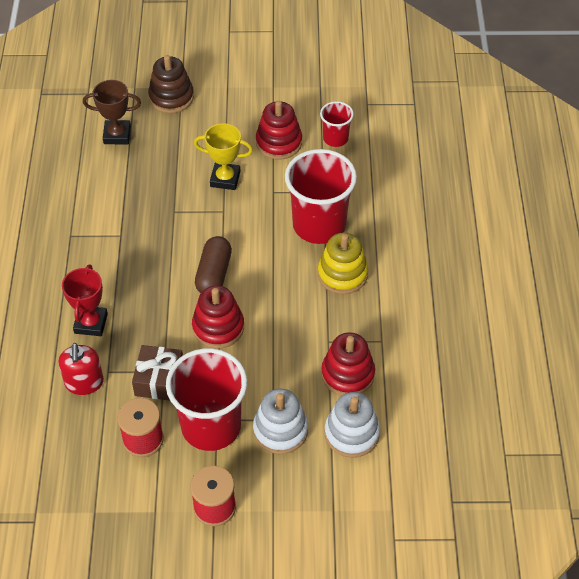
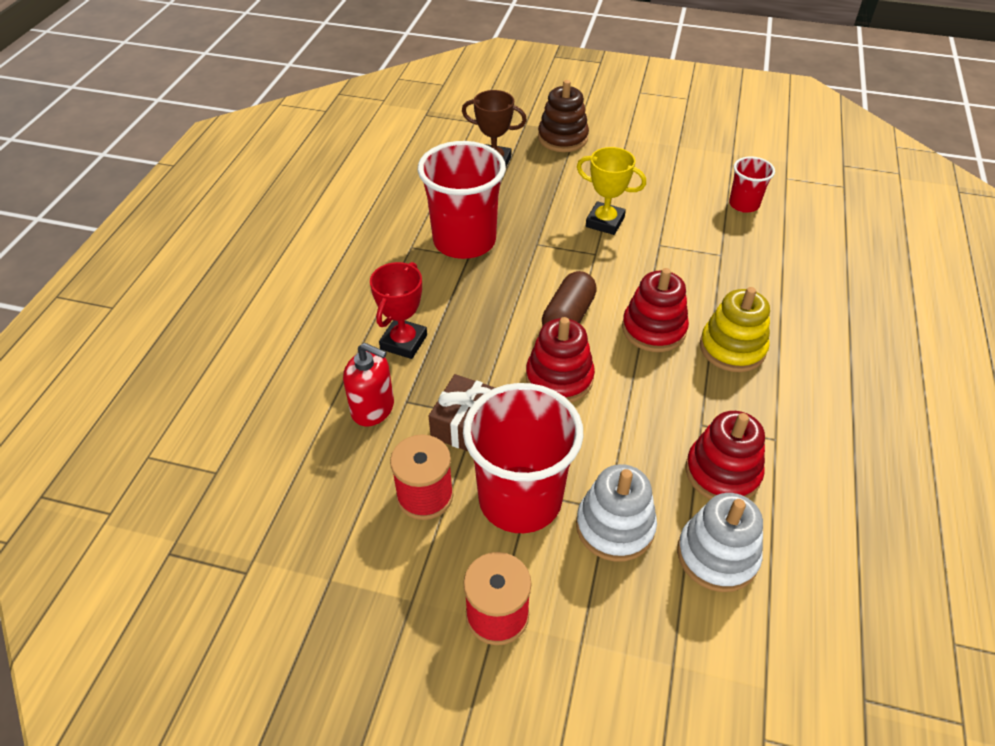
camera: 15 degrees right, 5 degrees down
red soap dispenser [59,343,104,395] -> red soap dispenser turned 75 degrees counterclockwise [343,343,394,426]
red stacking toy [256,101,302,159] -> red stacking toy moved to [622,268,689,352]
red cup [285,149,357,244] -> red cup moved to [418,141,506,259]

